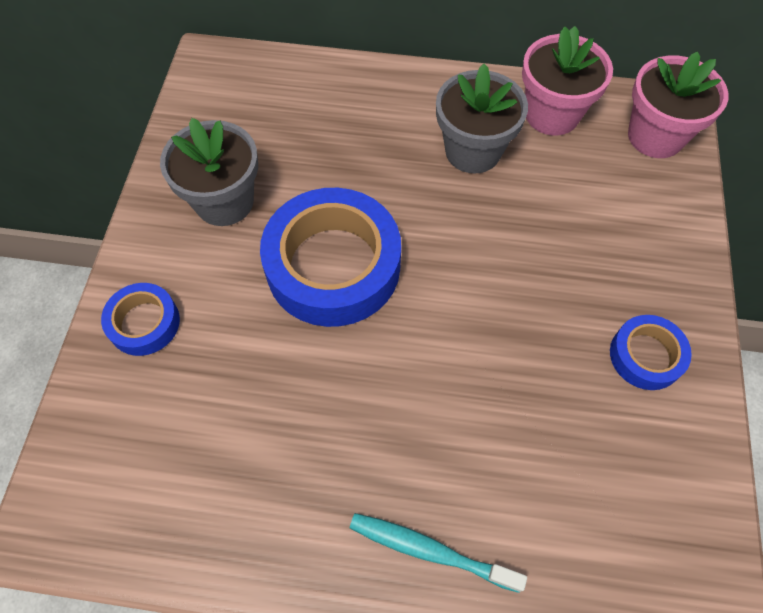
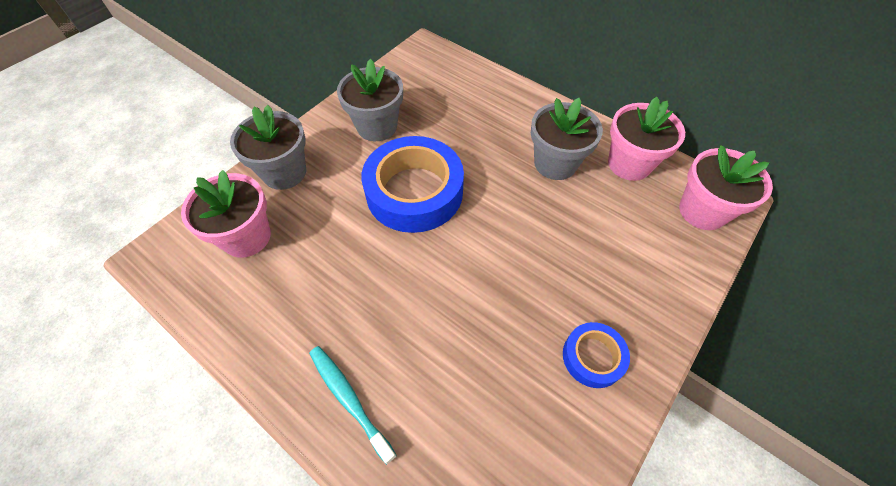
camera: 30 degrees right, 5 degrees down
blue tape [101,283,180,356] -> grey flower pot [230,105,306,190]
none -> pink flower pot [181,170,271,258]

